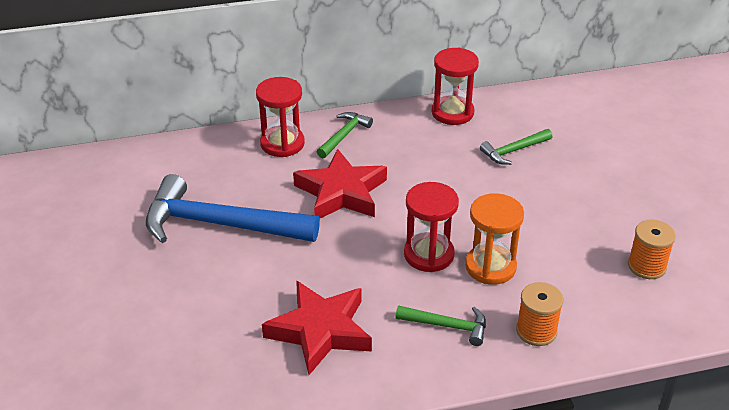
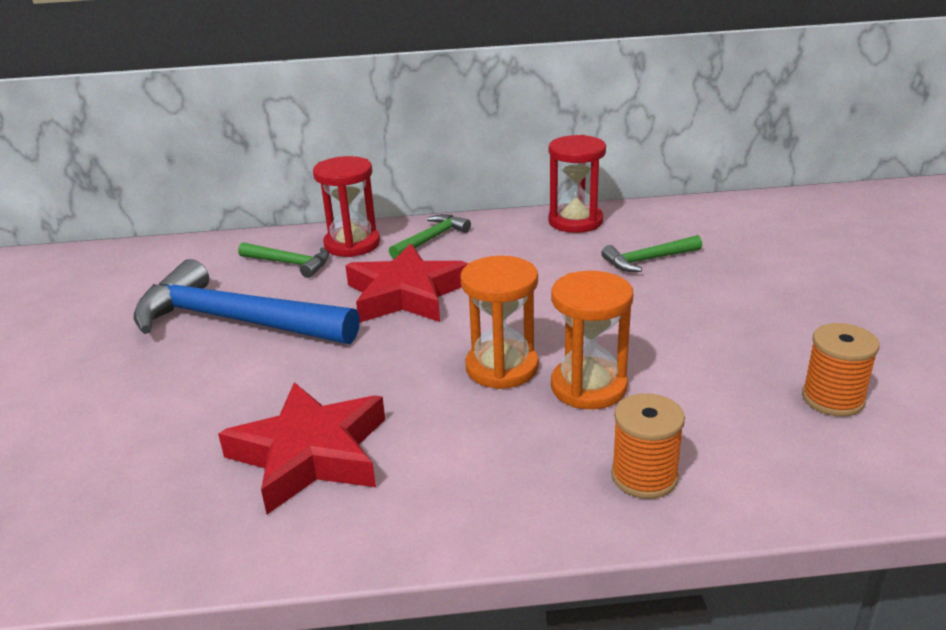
camera: 10 degrees right, 10 degrees down
green hammer [396,305,486,346] -> green hammer moved to [238,242,329,278]
red hourglass [404,182,459,272] -> orange hourglass [460,256,539,389]

